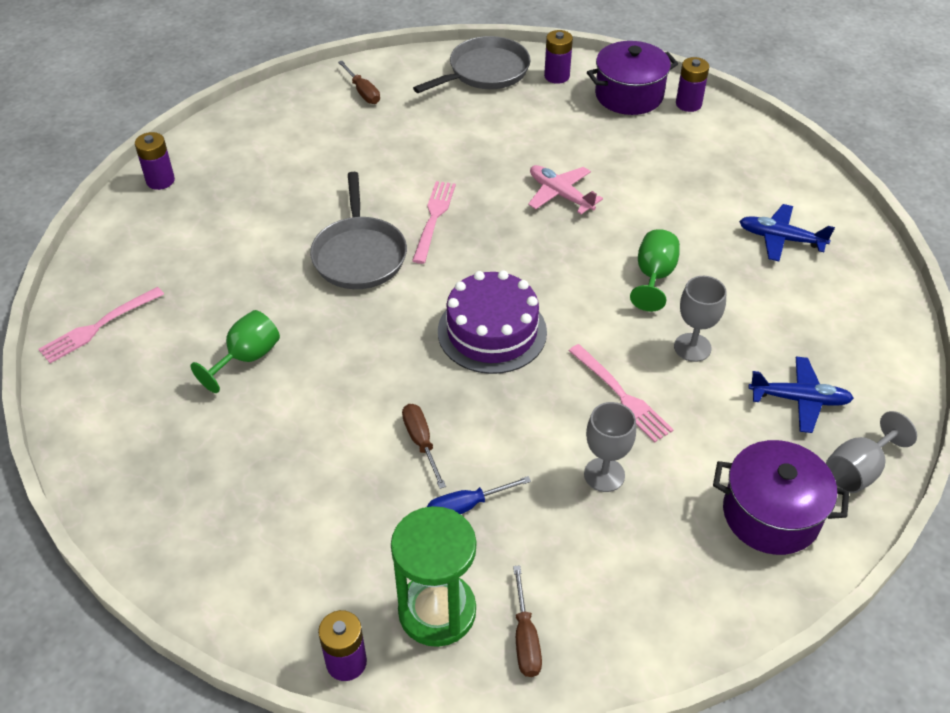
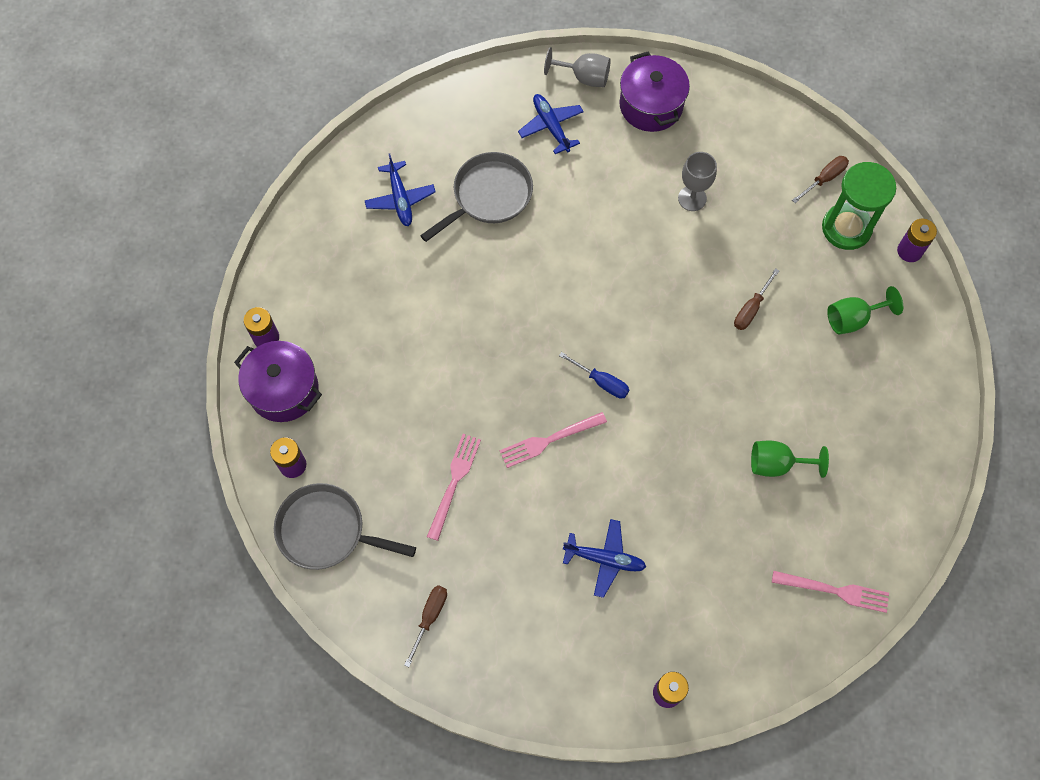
camera: 125 degrees left, 20 degrees up
grey pan [310,172,407,289] -> grey pan moved to [420,152,533,242]
blue screwdriver [427,476,531,514] -> blue screwdriver moved to [559,352,629,398]
purple cake [438,270,547,374] -> none
pink plane [528,165,603,214] -> none
pink fork [569,344,674,443] -> pink fork moved to [427,434,481,541]
green goblet [630,229,680,311] -> green goblet moved to [827,286,903,334]
grey goblet [674,276,726,362] -> none
none -> blue plane [563,519,646,598]

